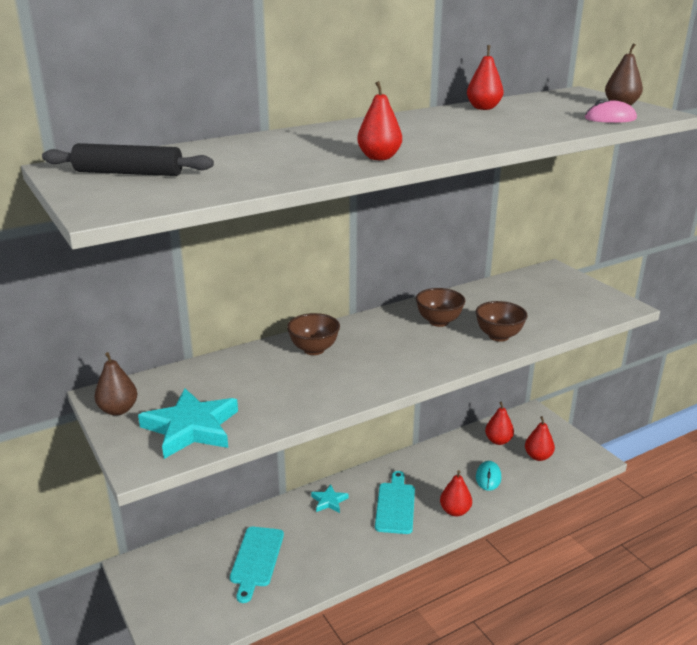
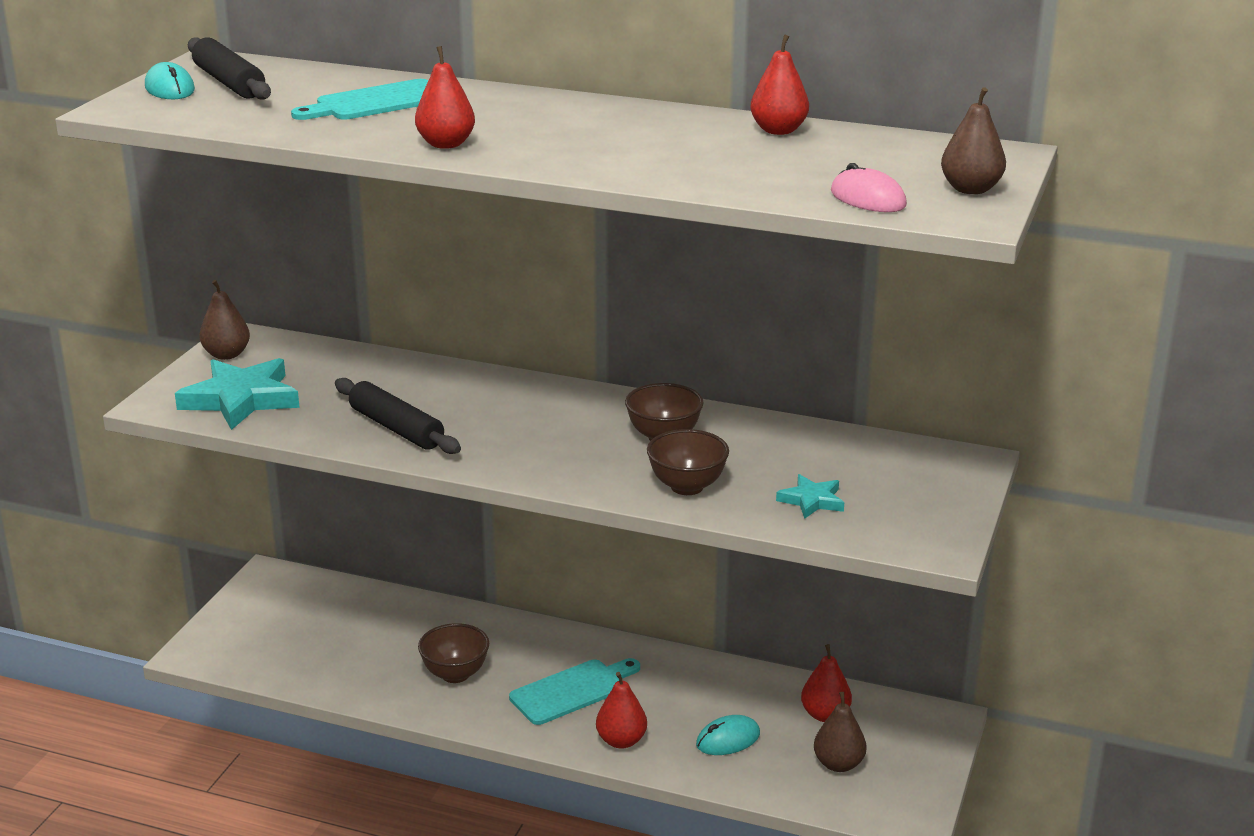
camera: 50 degrees right, 0 degrees up
turquoise cutting board [230,527,284,603] -> turquoise cutting board moved to [291,79,428,120]
brown bowl [287,313,340,355] -> brown bowl moved to [418,623,489,683]
turquoise star [311,484,348,513] -> turquoise star moved to [776,474,844,519]
red pear [525,416,555,461] -> brown pear [814,692,867,772]
none -> turquoise mouse [145,62,195,99]
none -> black rolling pin [335,378,461,454]

